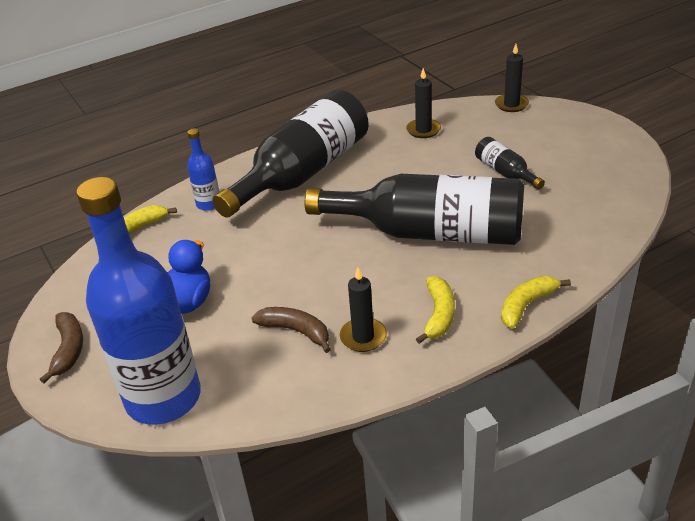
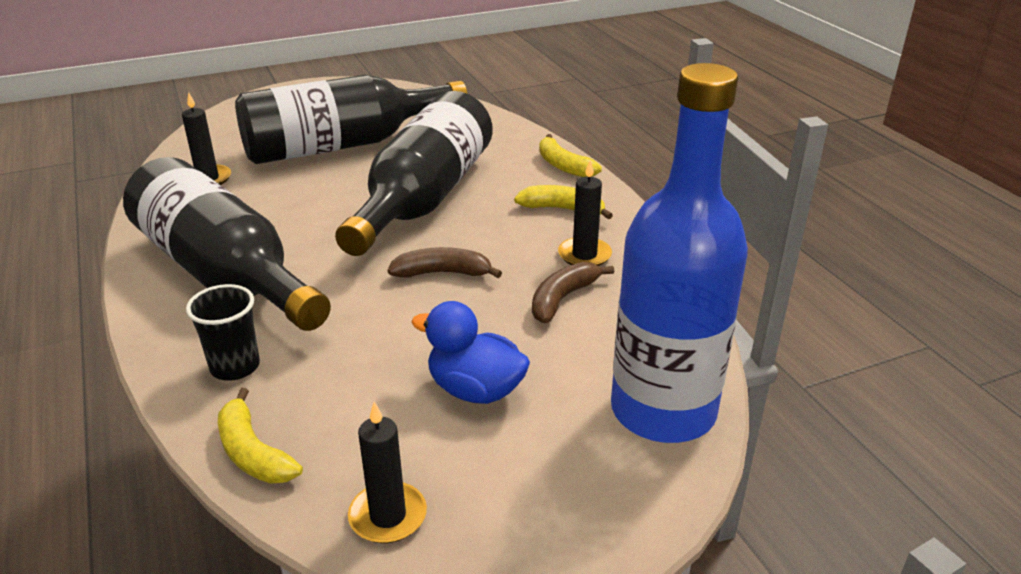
camera: 85 degrees left, 5 degrees down
brown banana [40,312,83,383] -> brown banana moved to [388,247,502,278]
blue bottle [187,128,219,211] -> black cup [186,284,260,381]
black bottle [475,137,545,190] -> black bottle [235,75,468,164], size x2.32
black candle [495,44,529,112] -> black candle moved to [348,401,427,543]

